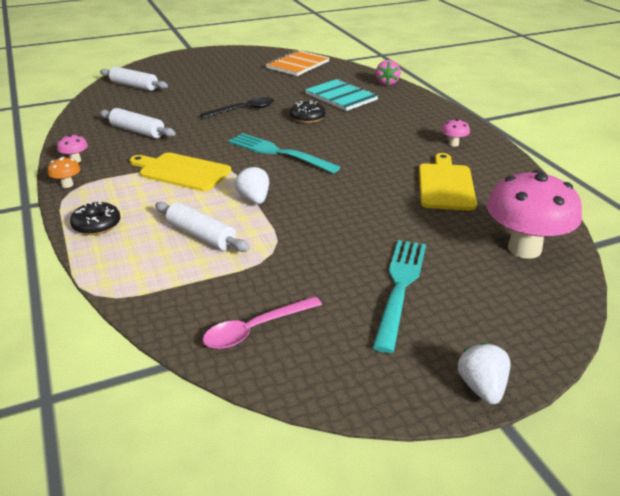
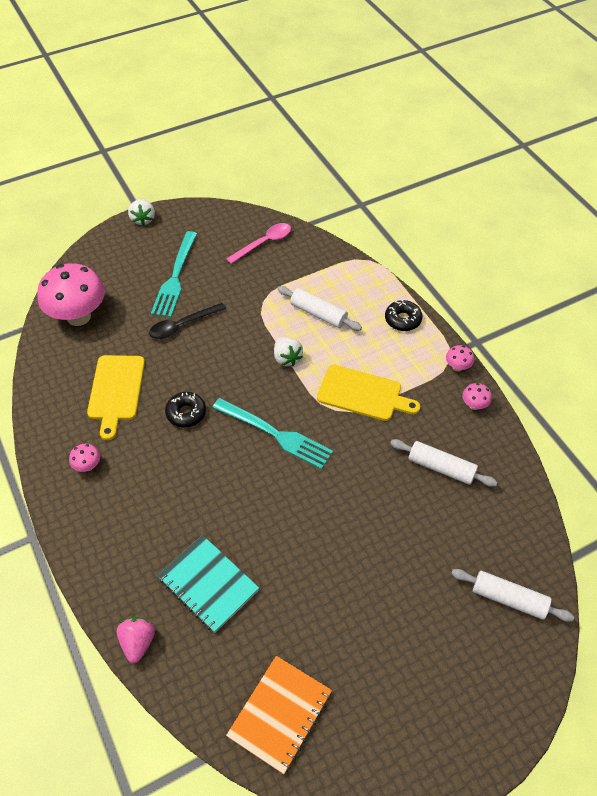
camera: 175 degrees right, 20 degrees up
orange mushroom [47,157,80,188] -> pink mushroom [446,345,474,372]
black spoon [200,97,274,118] -> black spoon moved to [149,303,226,339]
black donut [290,100,326,123] -> black donut moved to [165,392,206,427]

